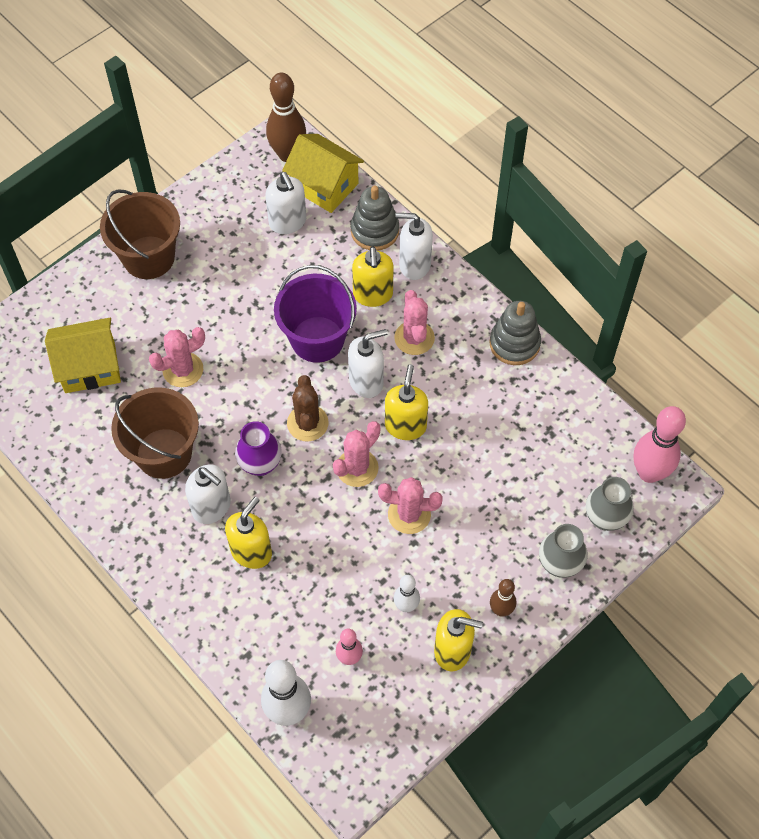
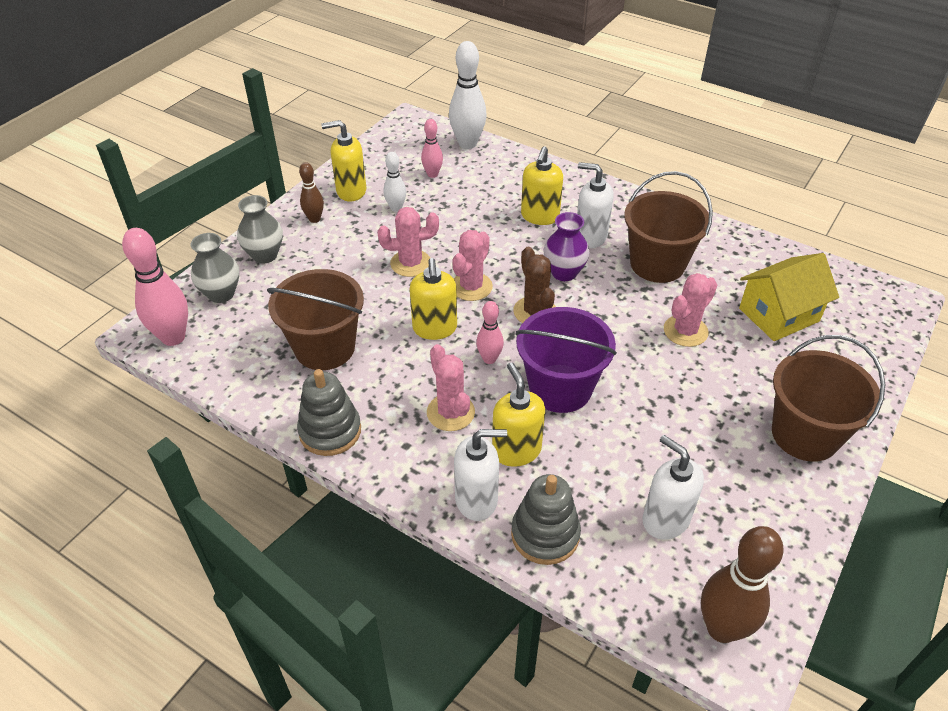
camera: 165 degrees right, 15 degrees down
yellow house [282,134,364,213] -> none
white soap dispenser [348,329,387,398] -> pink bowling pin [476,301,504,364]
none -> brown bucket [267,269,364,370]

